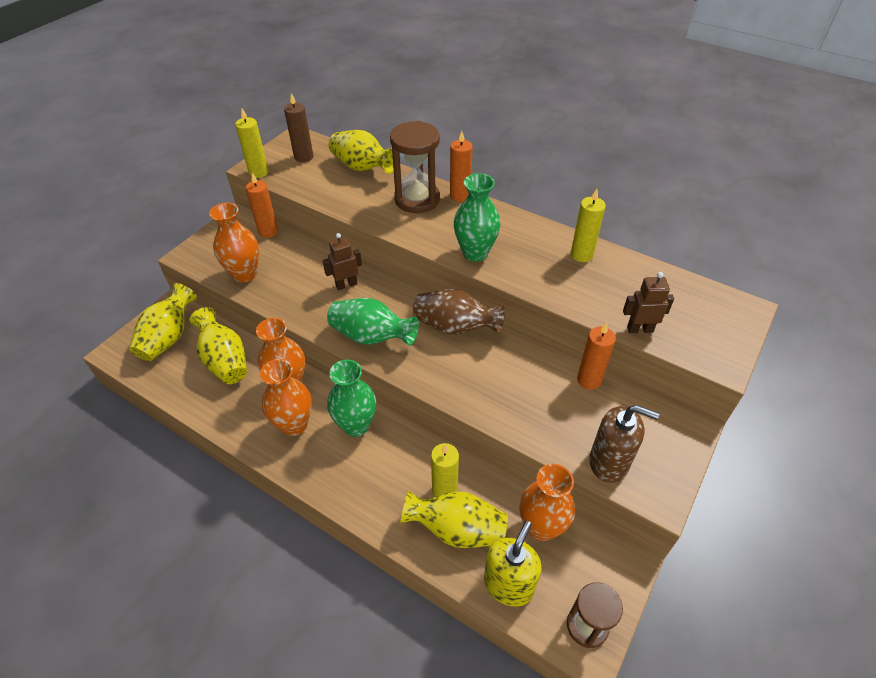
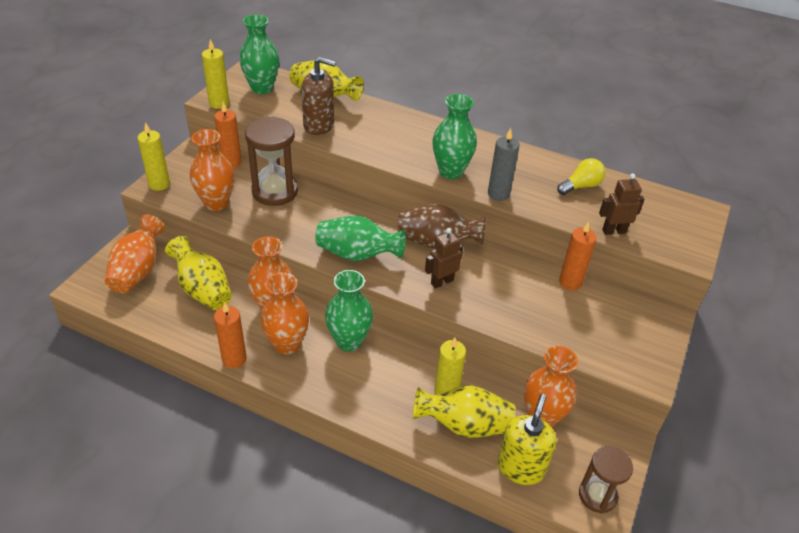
camera: 10 degrees left, 5 degrees down
yellow vase [129,283,197,361] -> orange vase [105,214,165,293]
brown candle [284,93,313,162] -> green vase [239,15,279,94]
brown robot [323,233,362,290] -> brown robot moved to [425,228,463,289]
brown hourglass [390,121,440,213] -> brown hourglass moved to [245,116,298,206]
orange candle [450,131,473,202] -> orange candle moved to [214,302,247,368]
yellow candle [571,189,606,262] -> yellow candle moved to [137,122,170,191]
brown soap dispenser [589,405,659,483] -> brown soap dispenser moved to [301,57,336,135]
none -> grey candle [488,128,520,201]
none -> yellow light bulb [557,158,605,195]

